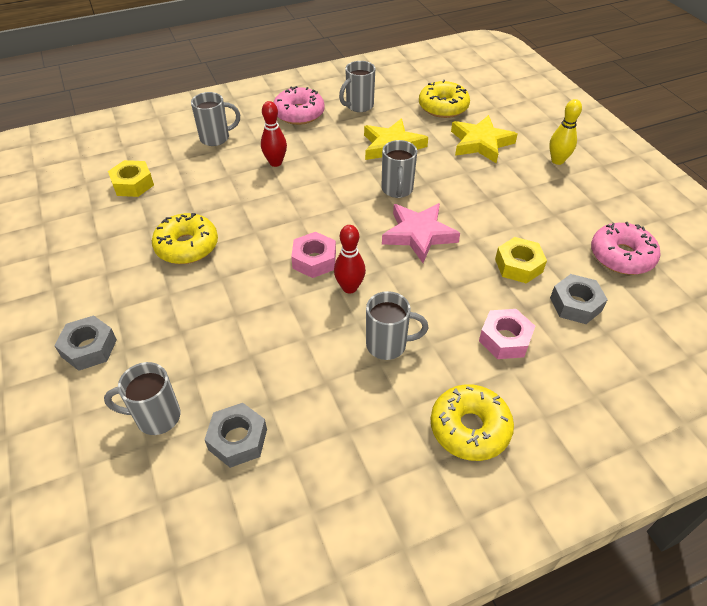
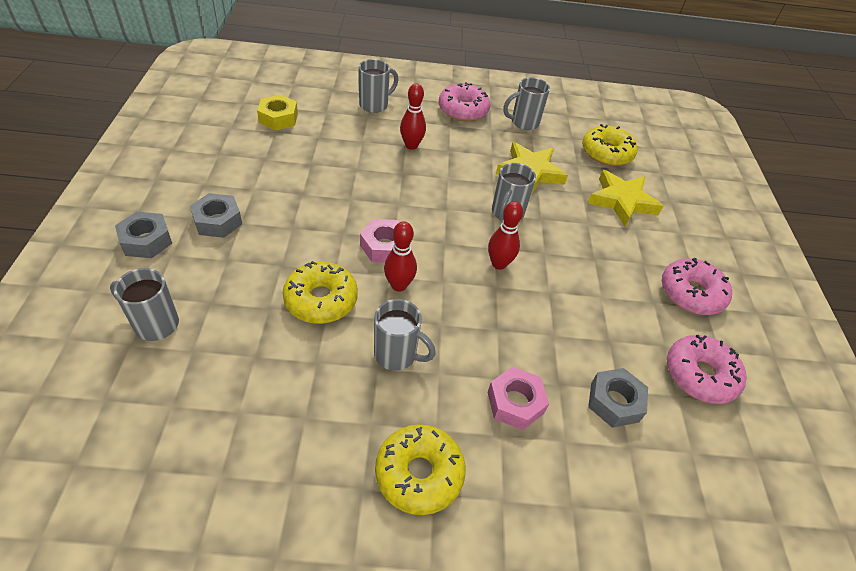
camera: 20 degrees right, 0 degrees up
yellow donut [152,213,218,264] -> yellow donut moved to [283,261,358,324]
grey mug [191,92,240,146] -> grey mug turned 45 degrees counterclockwise [359,59,398,113]
grey nut [204,403,267,468] -> grey nut moved to [190,193,242,238]
pink star [382,203,460,263] -> red bowling pin [488,201,523,270]
yellow nut [495,237,547,284] -> none
yellow bowling pin [549,99,582,165] -> none
none -> pink donut [662,258,732,315]

